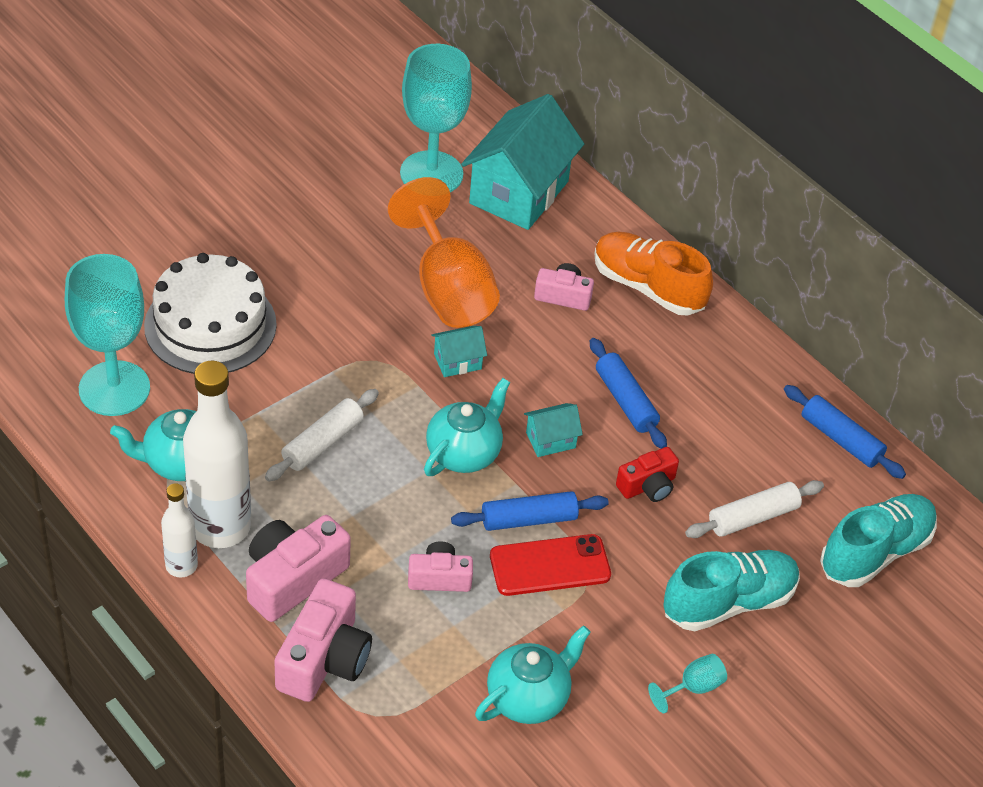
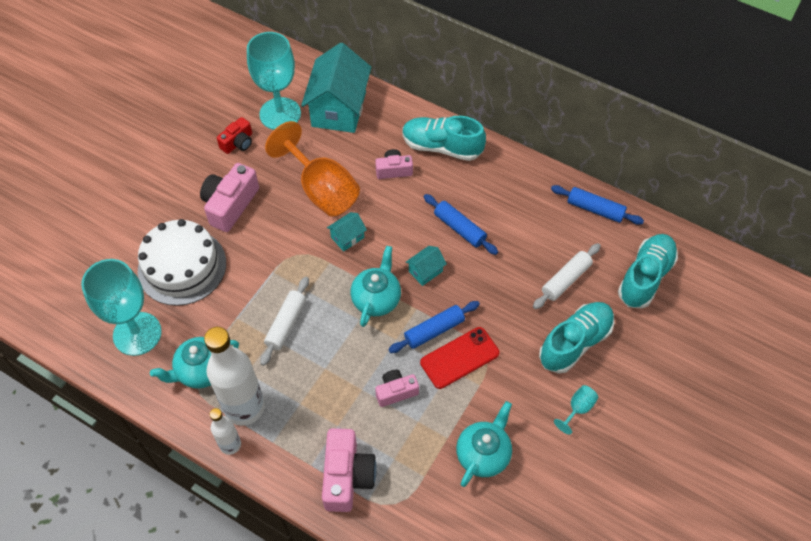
camera: 15 degrees left, 10 degrees up
pink camera [246,515,351,622] -> pink camera moved to [200,163,259,232]
orange shoe [594,232,713,315] -> turquoise shoe [403,116,486,161]
red camera [616,447,679,502] -> red camera moved to [217,117,252,154]

